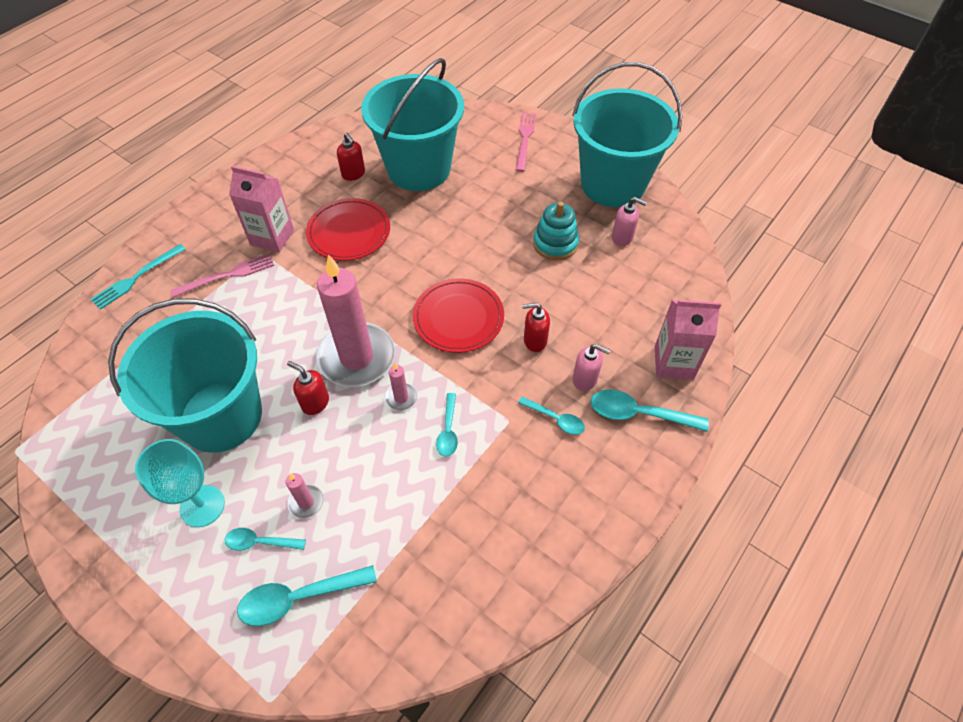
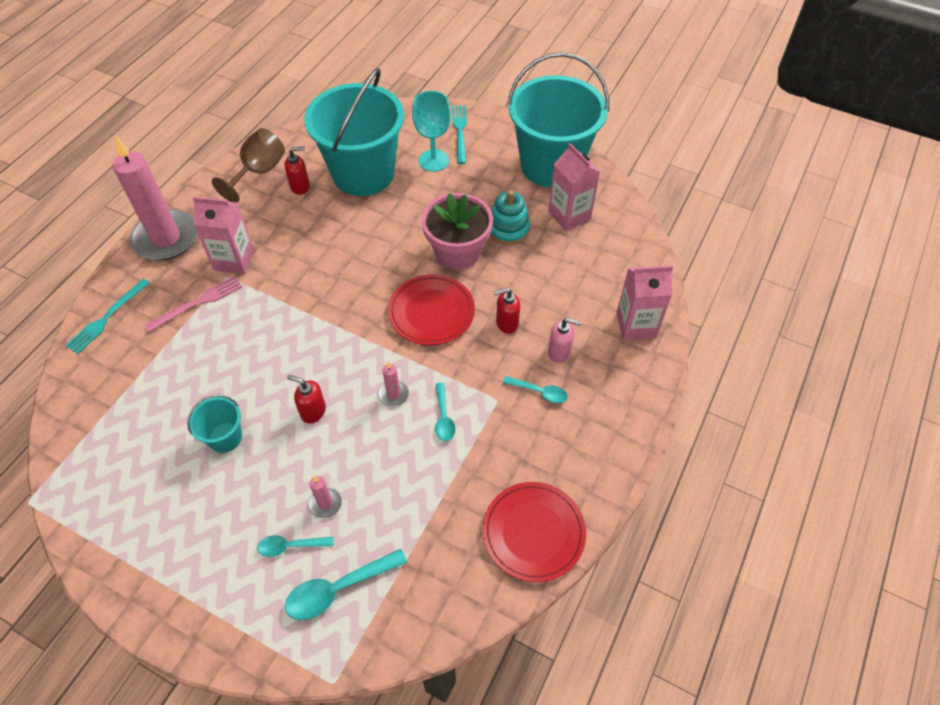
camera: 10 degrees left, 0 degrees up
turquoise bucket [108,299,262,453] -> turquoise bucket [187,395,242,453], size x0.43
turquoise goblet [135,439,225,527] -> turquoise goblet moved to [412,91,451,172]
red plate [306,198,390,261] -> red plate moved to [483,482,586,582]
pink candle [316,254,395,387] -> pink candle moved to [113,137,197,260]
red soap dispenser [337,133,365,181] -> red soap dispenser turned 60 degrees counterclockwise [284,147,310,195]
pink fork [516,113,536,172] -> turquoise fork [452,105,467,164]
turquoise spoon [591,389,709,432] -> none
pink soap dispenser [612,197,647,246] -> pink carton [548,143,600,231]
none -> brown goblet [212,128,285,203]
none -> pink flower pot [421,193,493,270]

